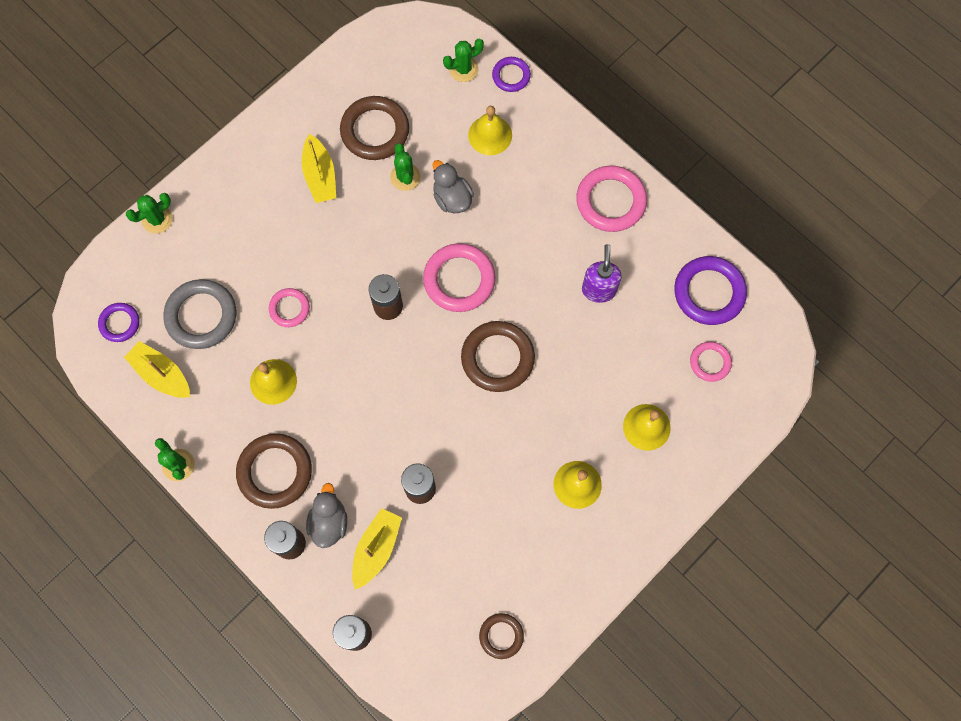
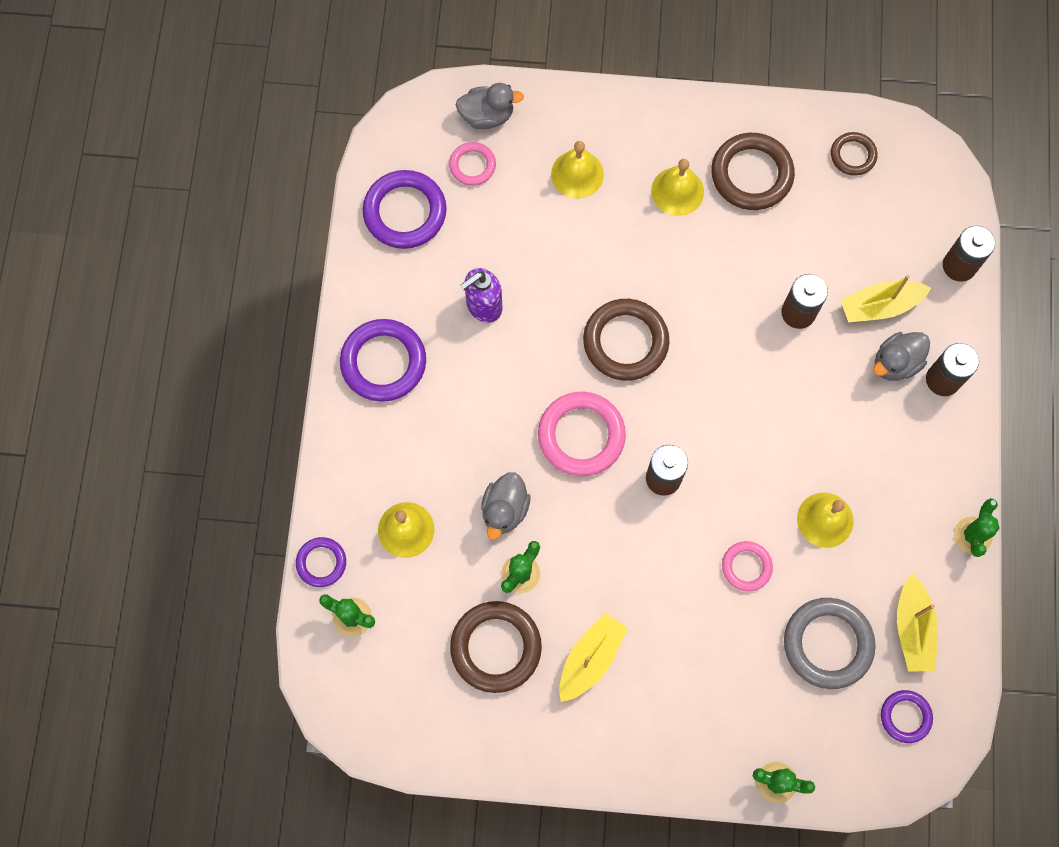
camera: 130 degrees left, 0 degrees up
brown ring [236,433,312,509] -> brown ring moved to [711,133,795,210]
pink ring [576,166,647,232] -> purple ring [340,319,426,402]
none -> grey duck [456,83,524,129]

